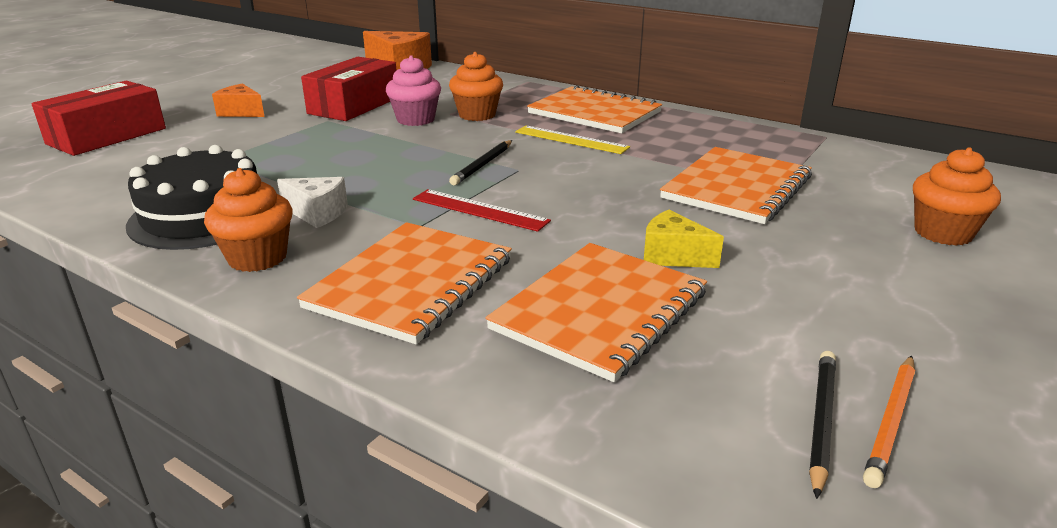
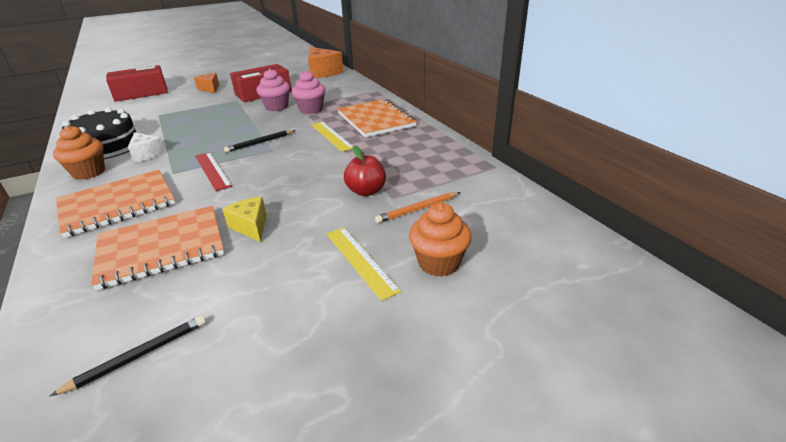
camera: 30 degrees right, 5 degrees up
orange cupcake [449,52,503,121] -> pink cupcake [292,70,326,114]
orange notebook [660,147,812,224] -> red apple [344,146,386,196]
orange pencil [863,355,915,488] -> orange pencil moved to [375,192,461,223]
none -> yellow ruler [326,227,401,301]

